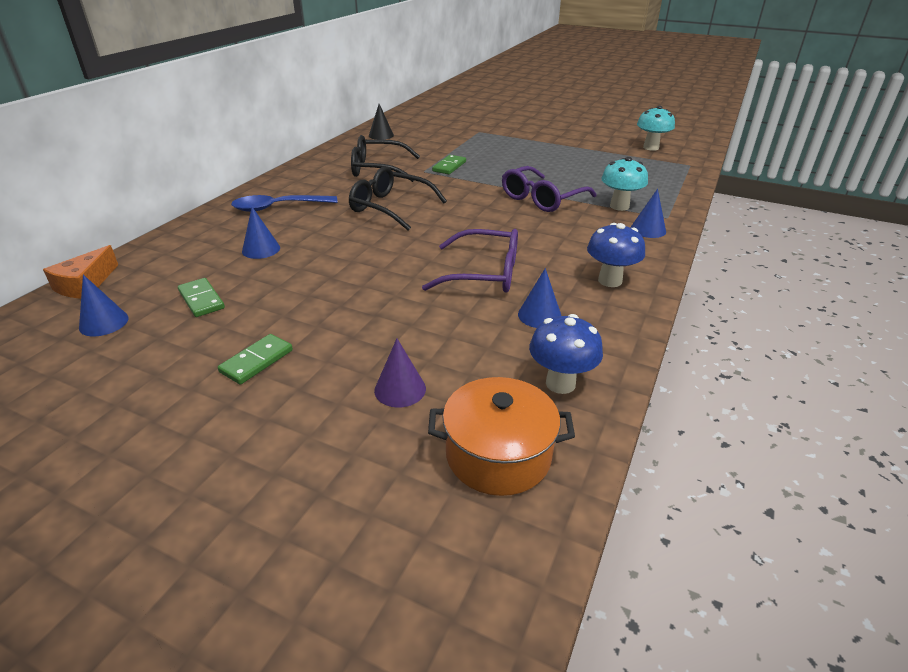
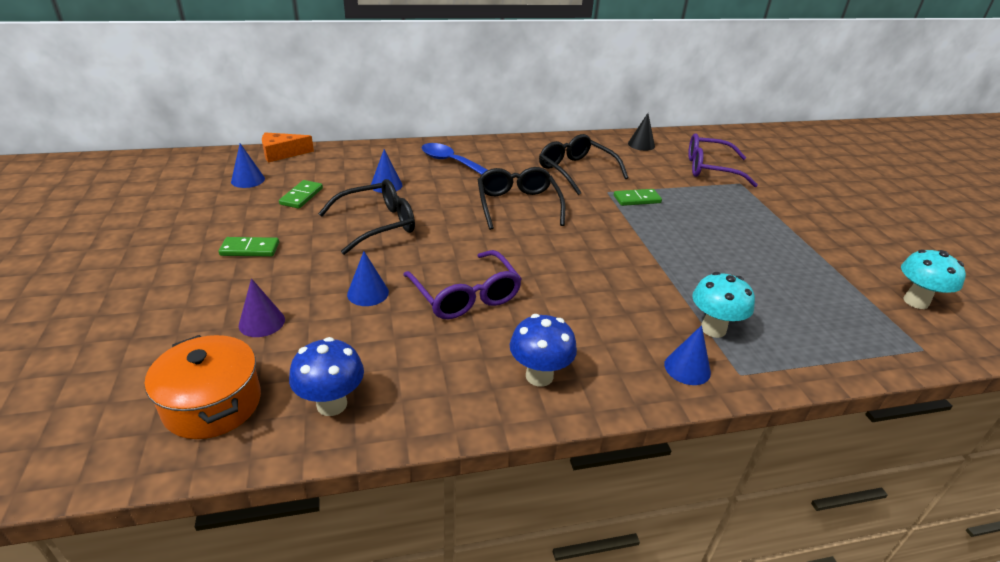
camera: 50 degrees right, 0 degrees up
purple glasses [502,166,597,212] -> purple glasses moved to [688,133,758,187]
blue cone [518,268,561,328] -> blue cone moved to [347,251,389,306]
none -> black glasses [318,179,415,255]

